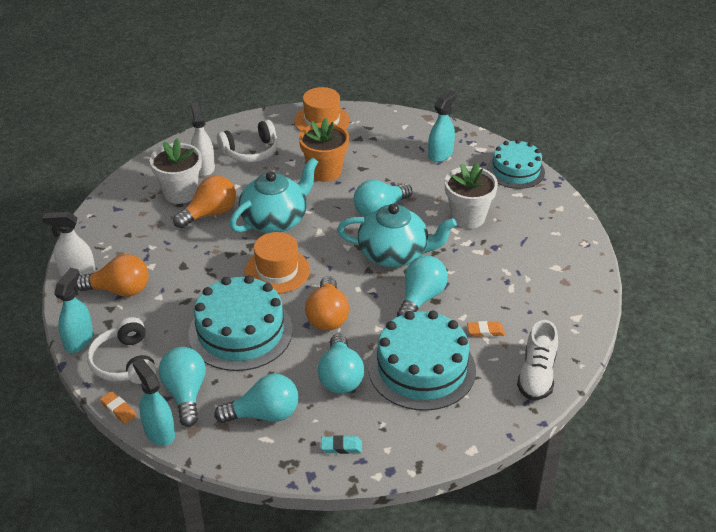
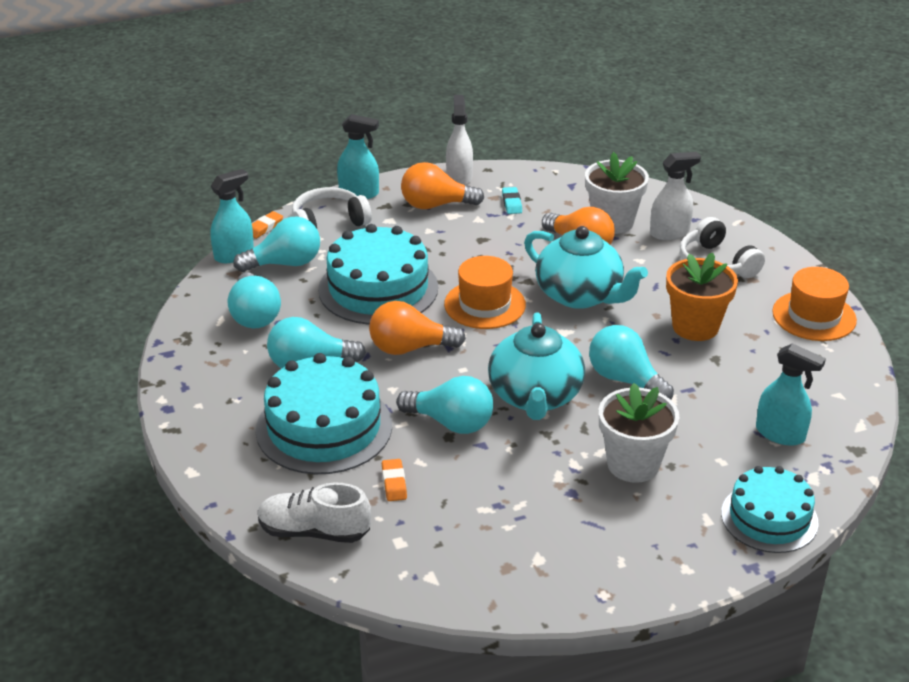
camera: 85 degrees right, 5 degrees down
orange light bulb [76,254,148,297] -> orange light bulb turned 90 degrees clockwise [401,162,484,209]
turquoise eraser [321,435,362,454] -> turquoise eraser moved to [502,187,522,214]

